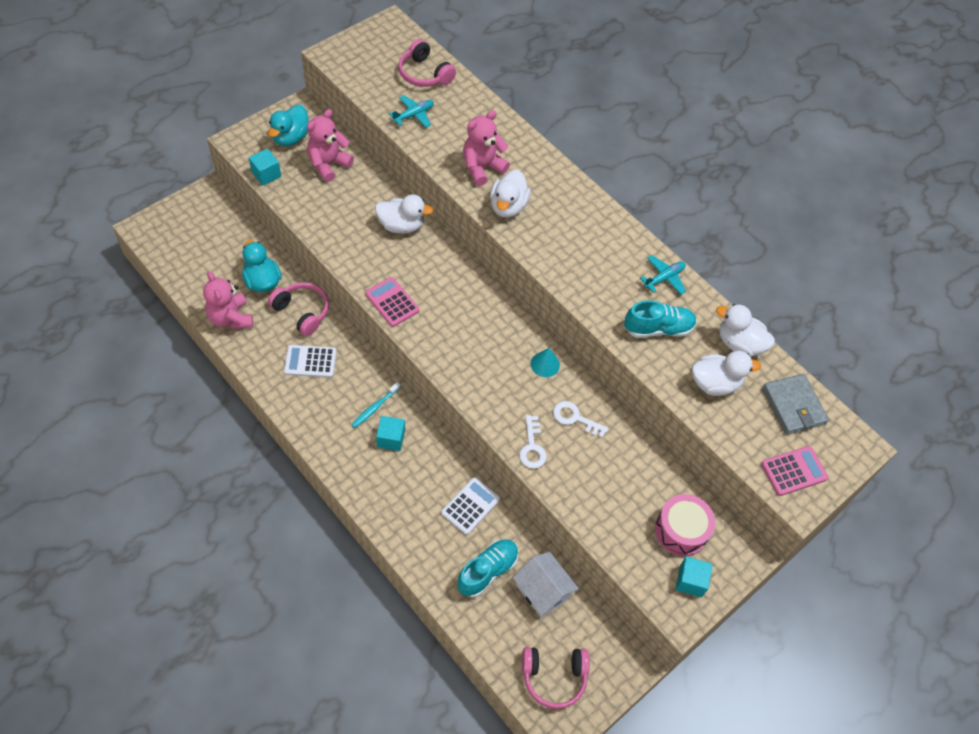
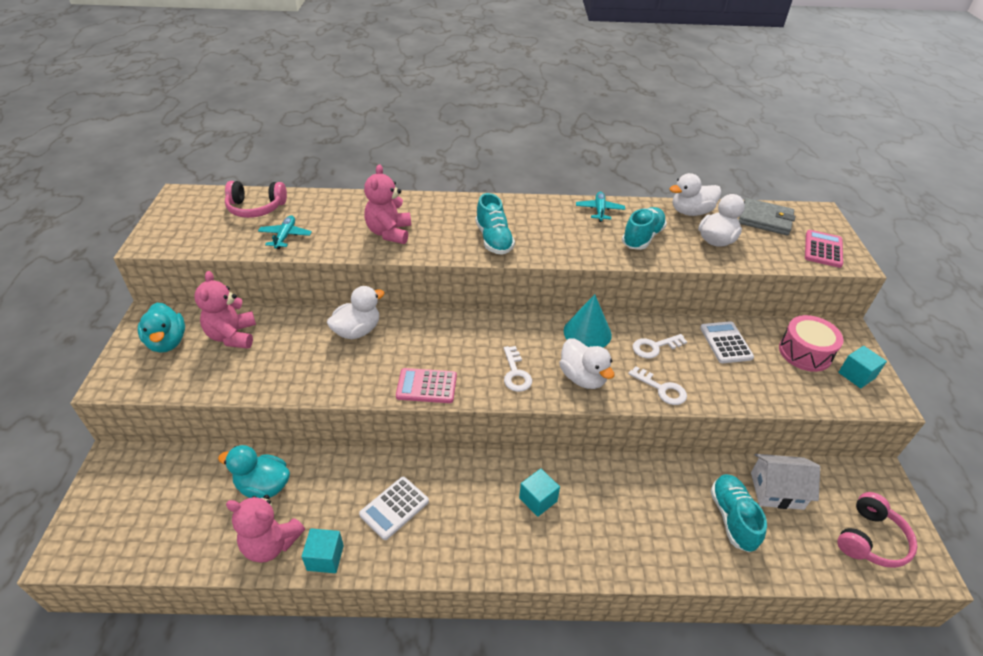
camera: 45 degrees left, 15 degrees down
turquoise cube [249,149,281,186] -> turquoise cube moved to [301,528,344,573]
pink headphones [268,282,329,336] -> none
turquoise toothbrush [351,382,401,428] -> none
white calculator [441,477,500,535] -> white calculator moved to [700,321,754,363]
white duck [490,170,531,218] -> white duck moved to [559,338,614,389]
turquoise cone [531,348,560,377] -> turquoise cone [564,294,612,347], size x1.61
none -> turquoise shoe [475,193,515,255]
none -> white key [504,346,532,392]

